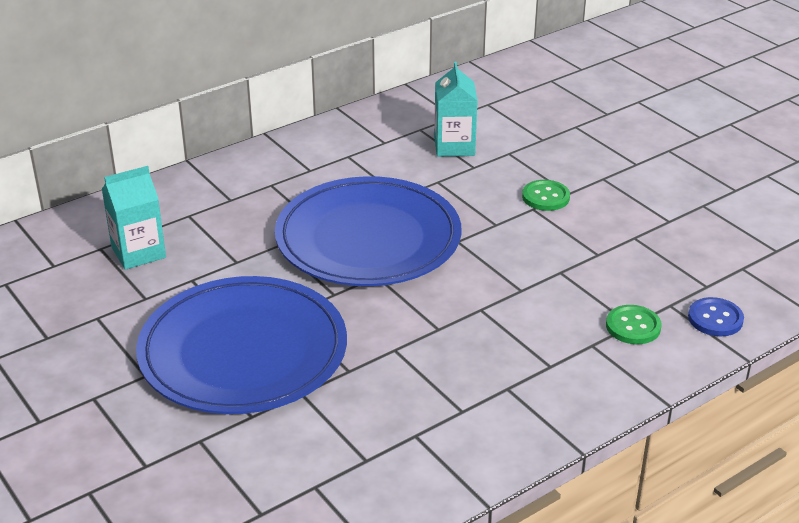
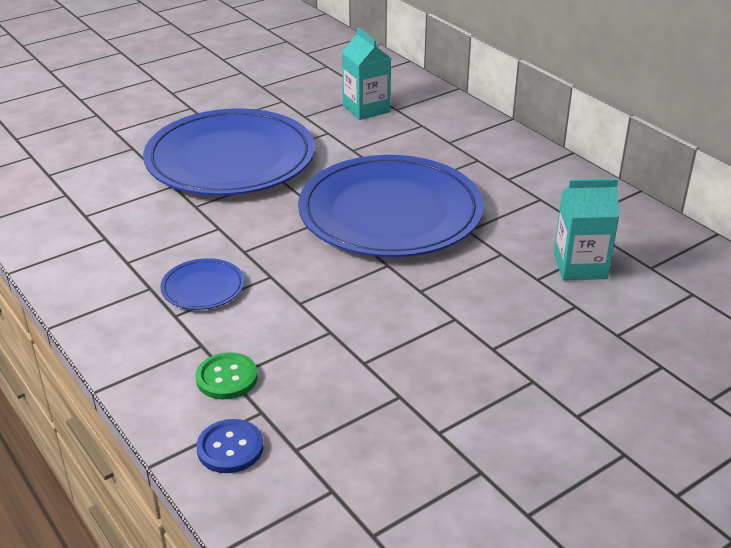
camera: 90 degrees right, 0 degrees up
green button [522,180,570,211] -> none
none -> blue plate [160,258,244,310]

